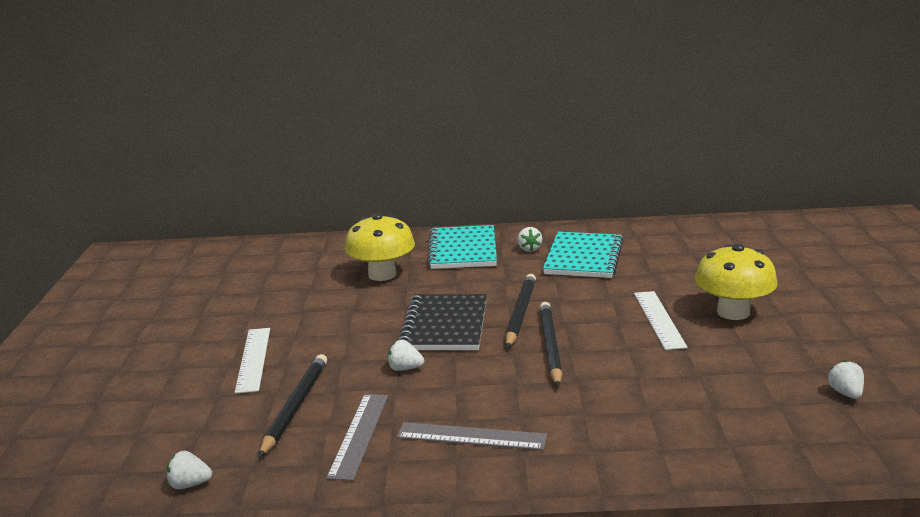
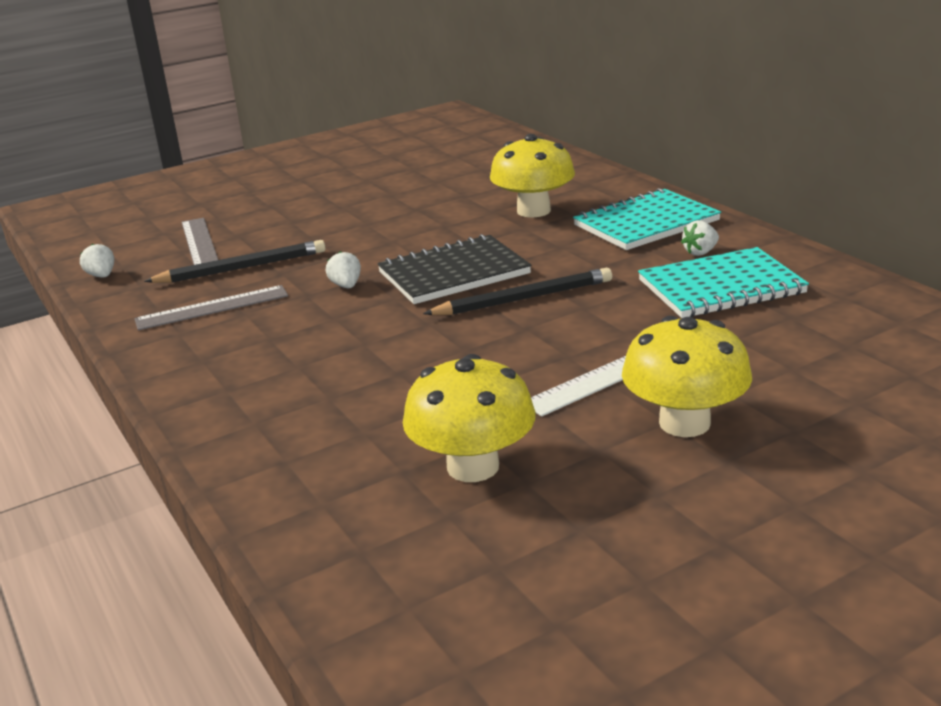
camera: 60 degrees right, 5 degrees up
white ruler [235,328,270,394] -> none
grey ruler [397,422,547,450] -> grey ruler moved to [182,218,218,265]
black pencil [540,302,562,387] -> none
white strawberry [828,360,864,399] -> none
none -> yellow mushroom [403,354,536,482]

